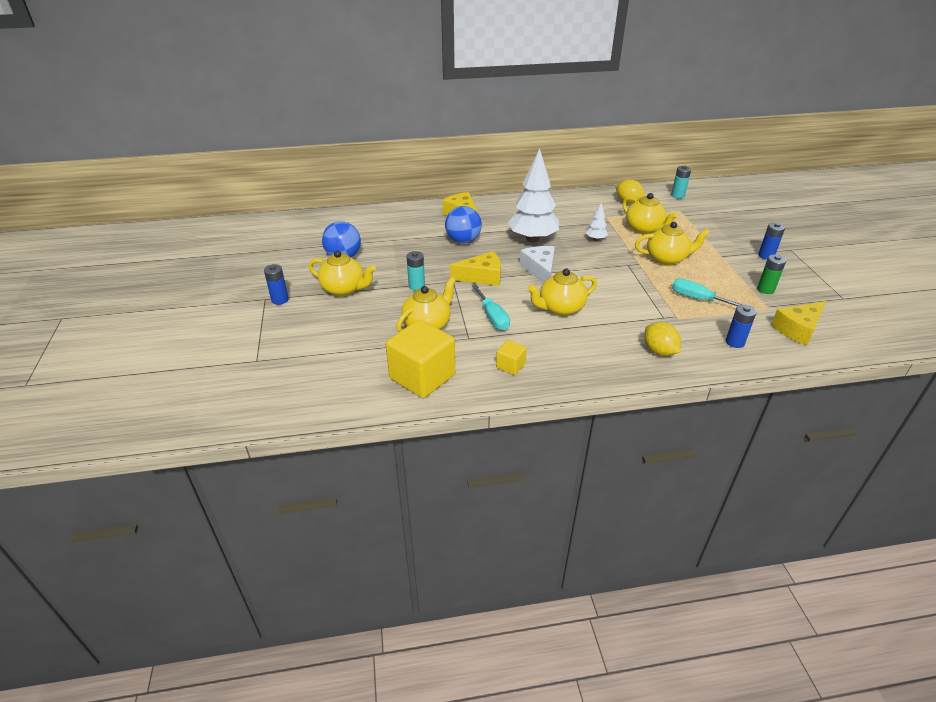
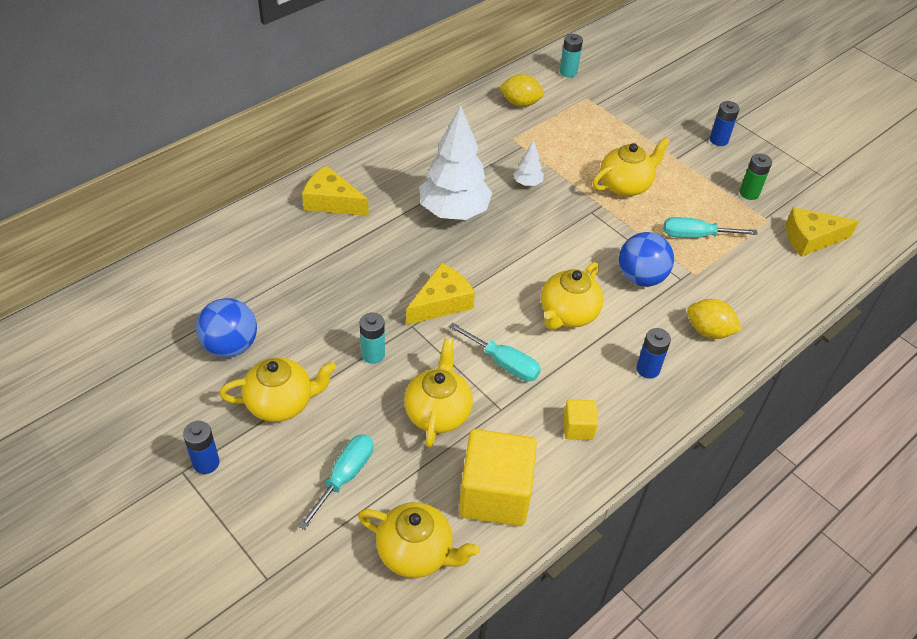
camera: 35 degrees left, 10 degrees up
blue ball [445,206,482,243] -> blue ball moved to [619,232,674,287]
white cheese [520,246,555,283] -> none
yellow teapot [623,193,678,234] -> yellow teapot moved to [358,502,479,578]
blue battery [726,305,756,348] -> blue battery moved to [636,328,671,379]
yellow cheese [771,301,826,346] -> yellow cheese turned 60 degrees clockwise [786,207,859,257]
none -> turquoise screwdriver [298,434,373,530]

